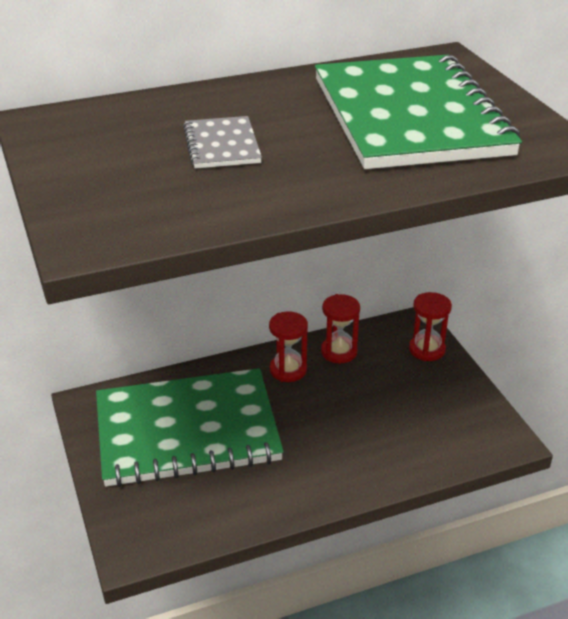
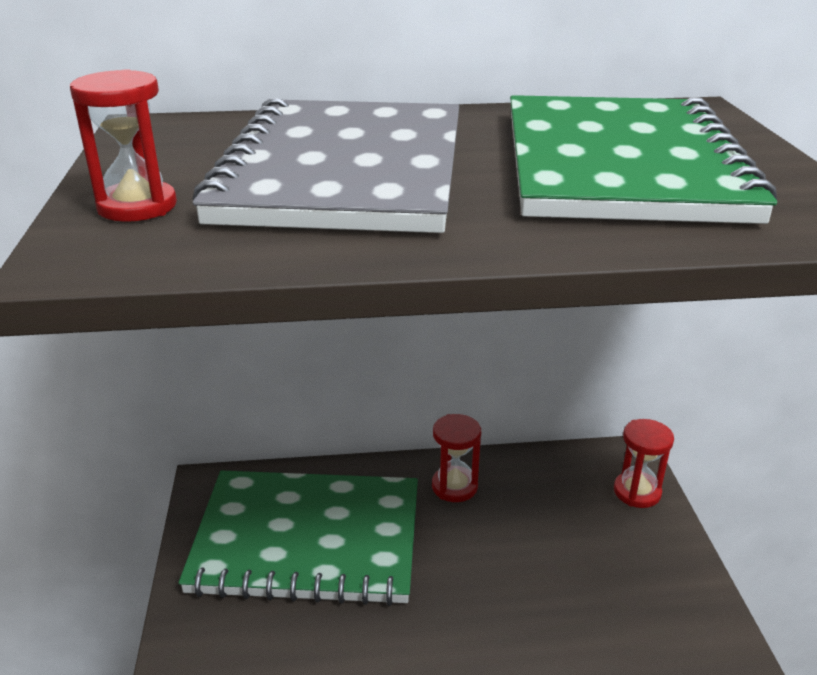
camera: 15 degrees right, 5 degrees down
grey notebook [183,116,262,169] -> grey notebook [193,98,459,233], size x2.40
red hourglass [321,294,360,363] -> red hourglass moved to [70,69,177,222]

